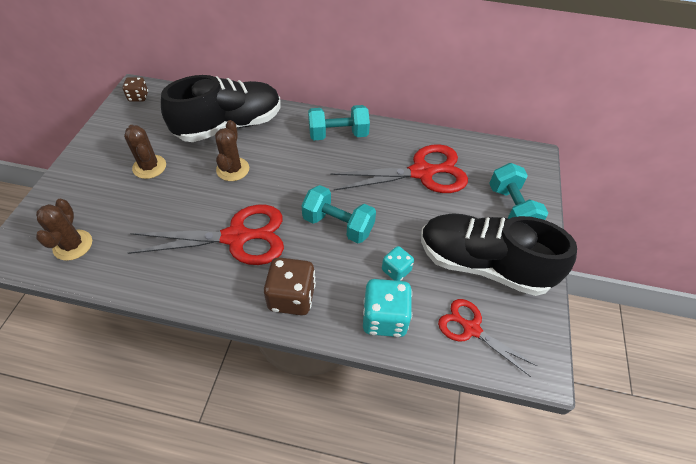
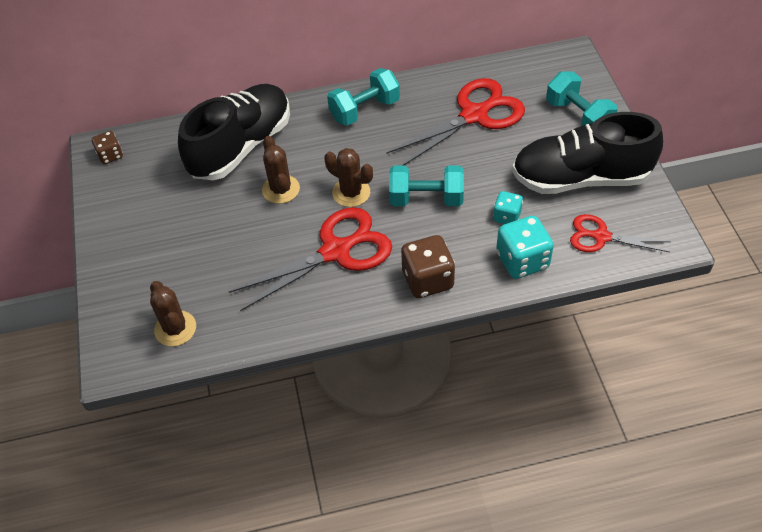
camera: 20 degrees left, 0 degrees up
brown cactus [124,125,166,179] -> brown cactus moved to [324,148,373,207]

